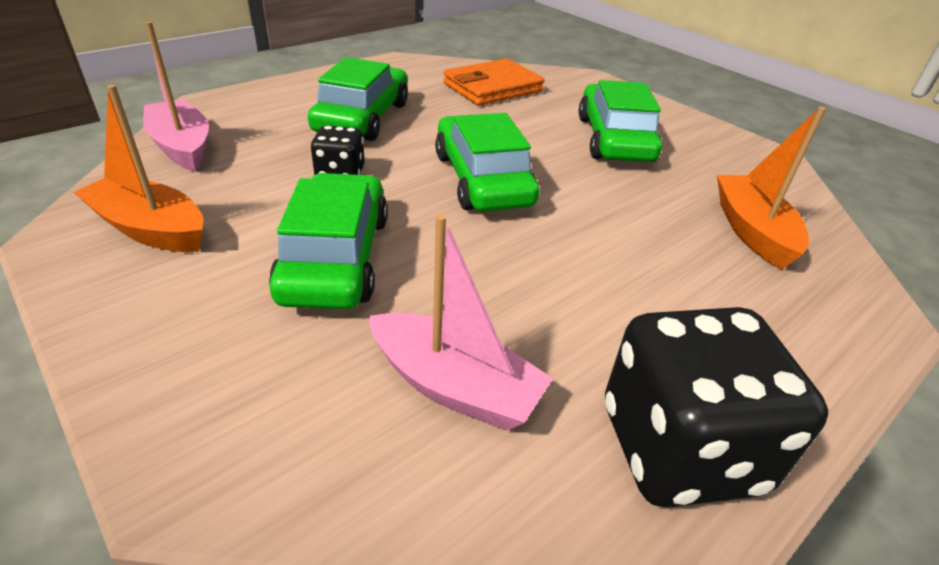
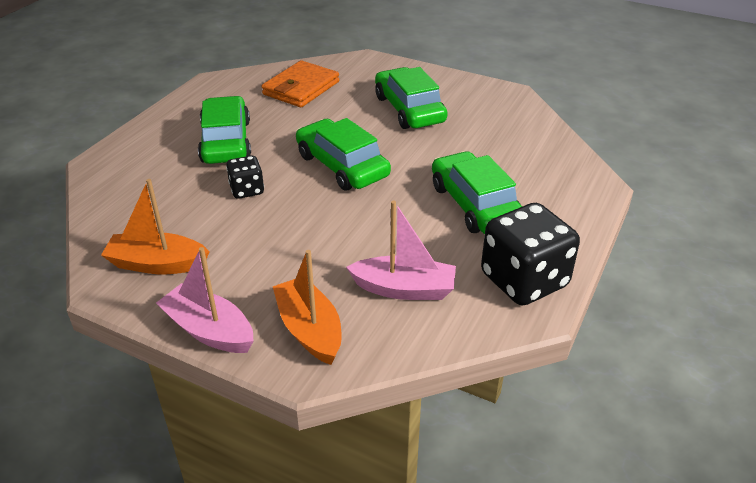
camera: 20 degrees left, 0 degrees up
pink boat [143,21,209,172] -> pink boat moved to [156,247,254,353]
green car [269,173,388,309] -> green car moved to [432,151,522,234]
orange boat [717,107,826,269] -> orange boat moved to [273,250,341,365]

